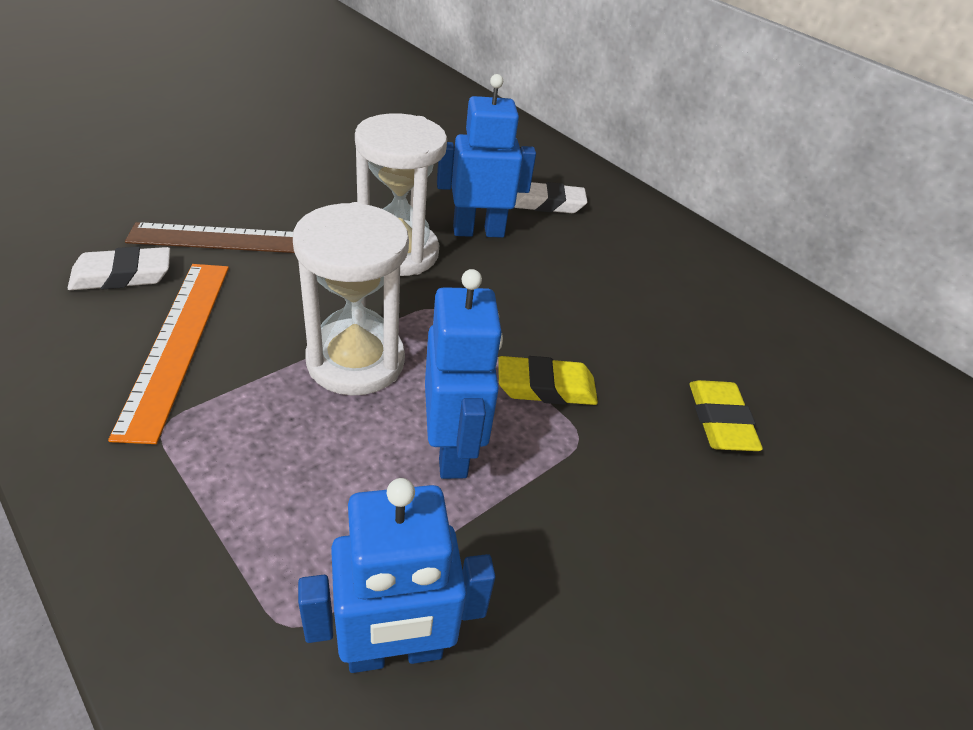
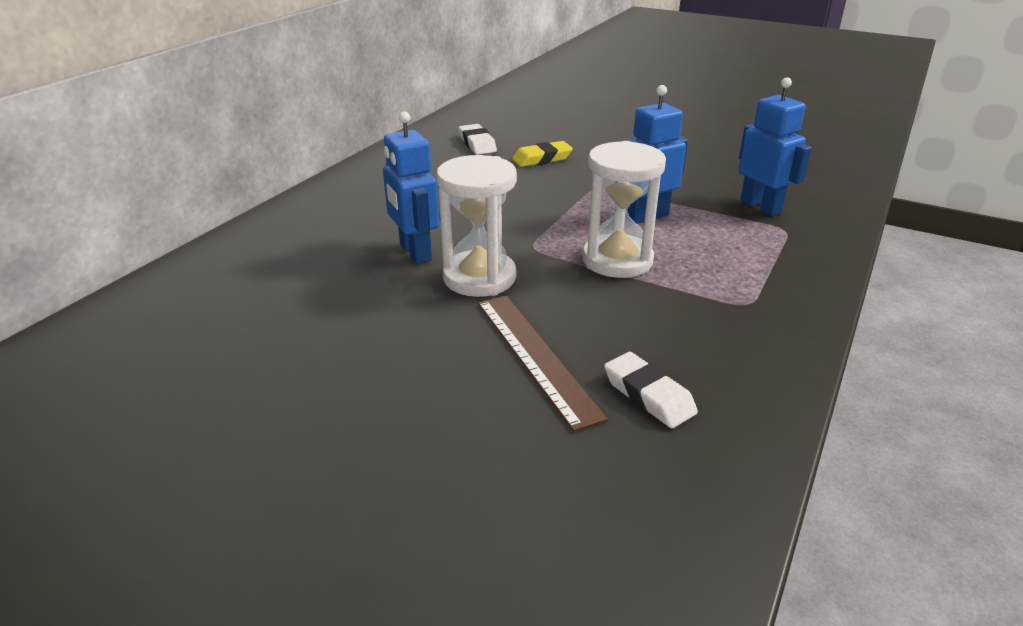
camera: 105 degrees left, 10 degrees down
orange ruler [108,264,229,444] -> none
yellow eraser [498,356,598,405] -> none
white eraser [514,182,588,213] -> white eraser moved to [459,124,497,155]

